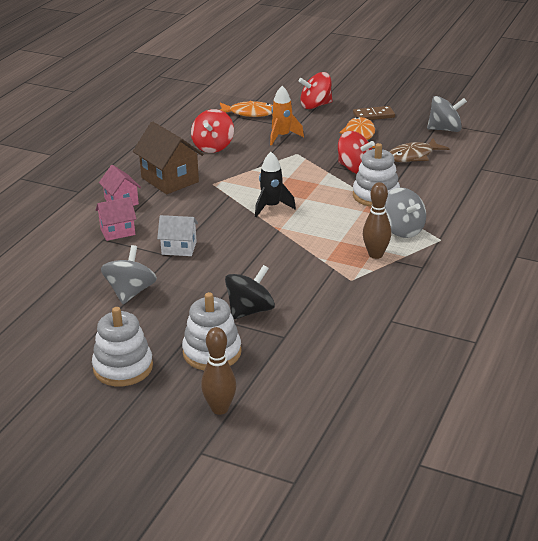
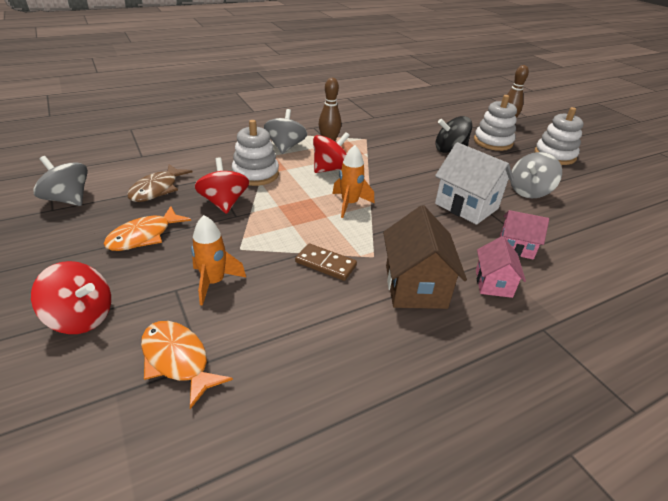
camera: 145 degrees left, 5 degrees up
white house [157,215,198,256] -> white house [435,142,514,225], size x1.65
red spinning top [191,109,234,153] -> red spinning top moved to [313,132,350,173]
black rocket [255,152,296,217] -> orange rocket [332,145,374,218]
brown domino [353,106,395,120] -> brown domino moved to [295,243,357,281]
brown fish [389,138,449,162] -> brown fish turned 105 degrees clockwise [127,164,193,202]

